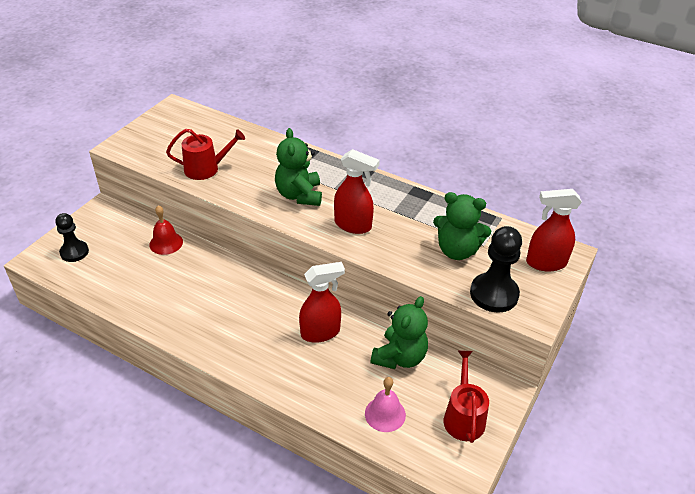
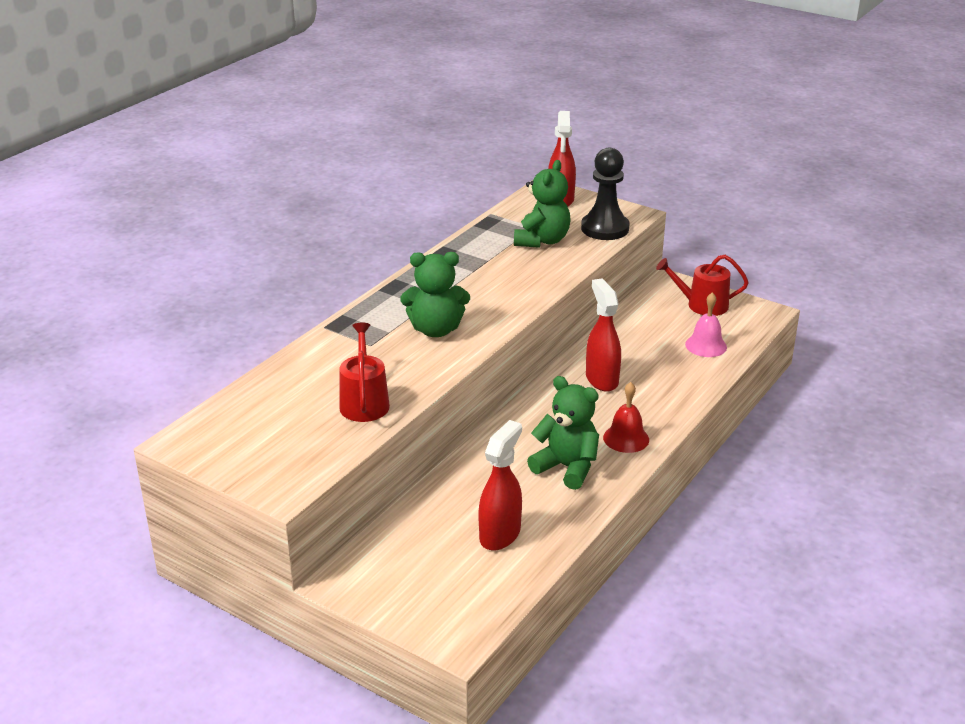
camera: 85 degrees left, 10 degrees down
black pawn [55,213,89,262] -> none
red bell [149,205,183,255] -> red bell moved to [603,382,649,453]
red spray bottle [334,149,380,234] -> red spray bottle moved to [479,420,522,550]
green teddy bear [371,296,428,369] -> green teddy bear moved to [527,376,599,490]

